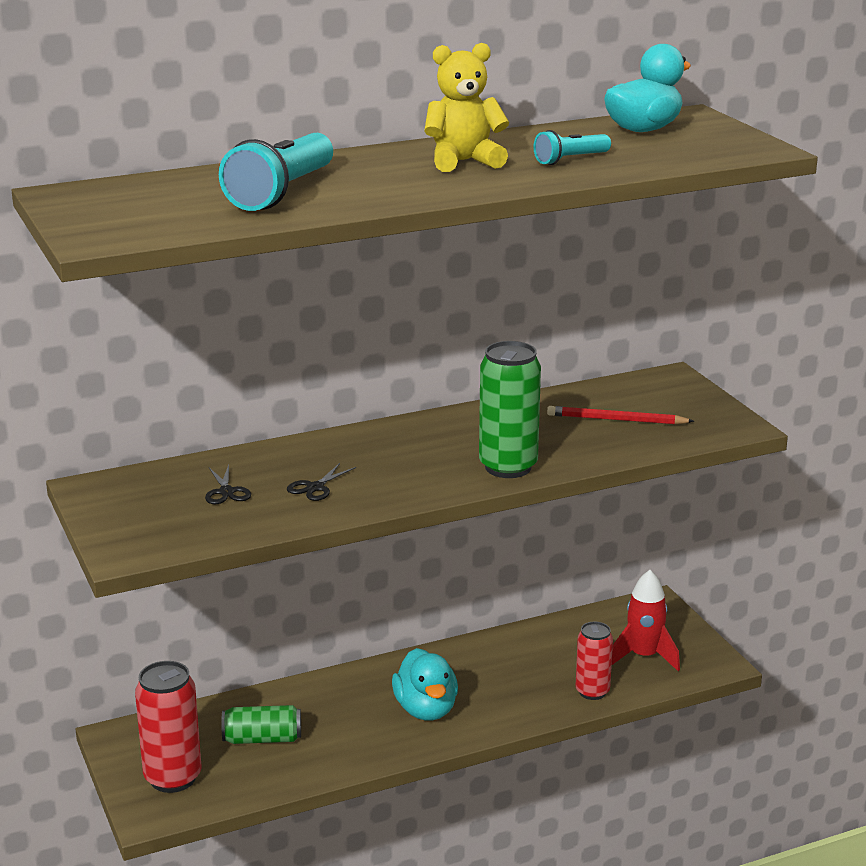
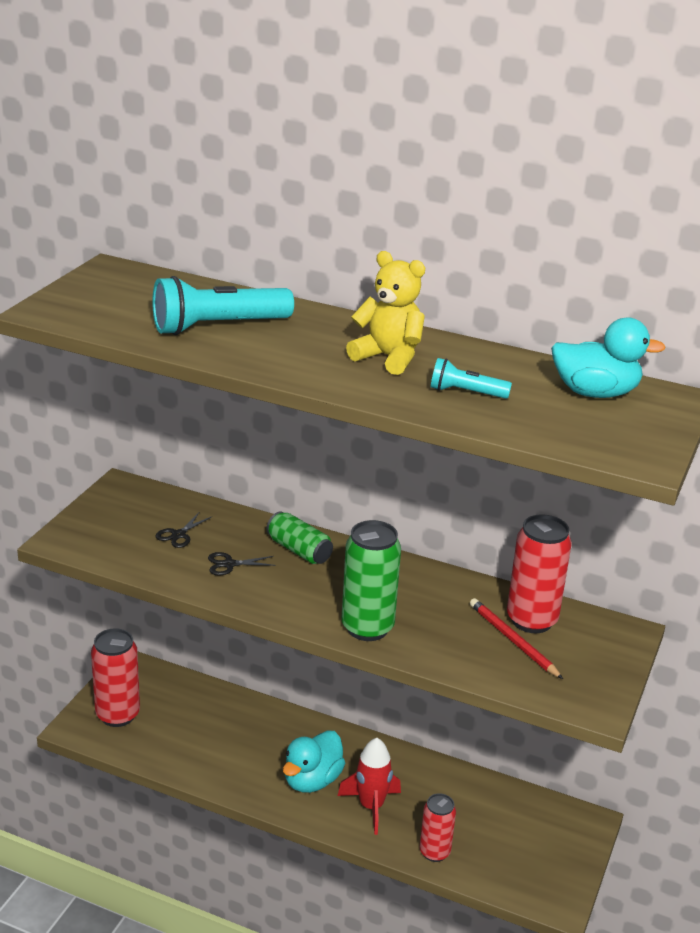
camera: 45 degrees right, 5 degrees up
green can [221,705,301,744] -> green can moved to [266,511,333,564]
red rocket [612,570,680,671] -> red rocket moved to [338,738,401,835]
none -> red can [507,514,572,633]

